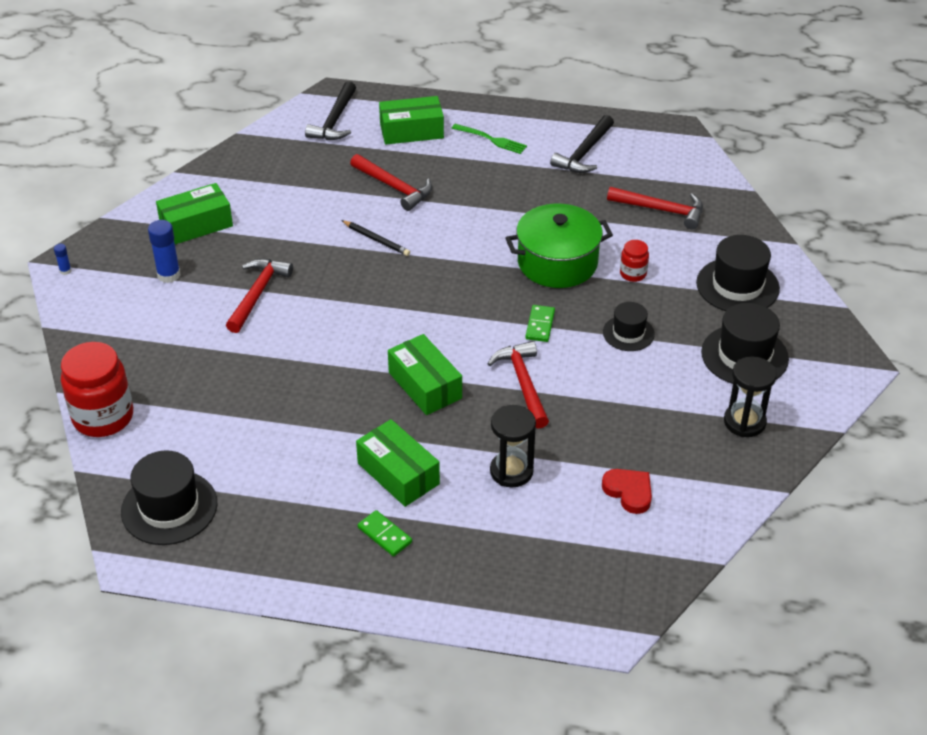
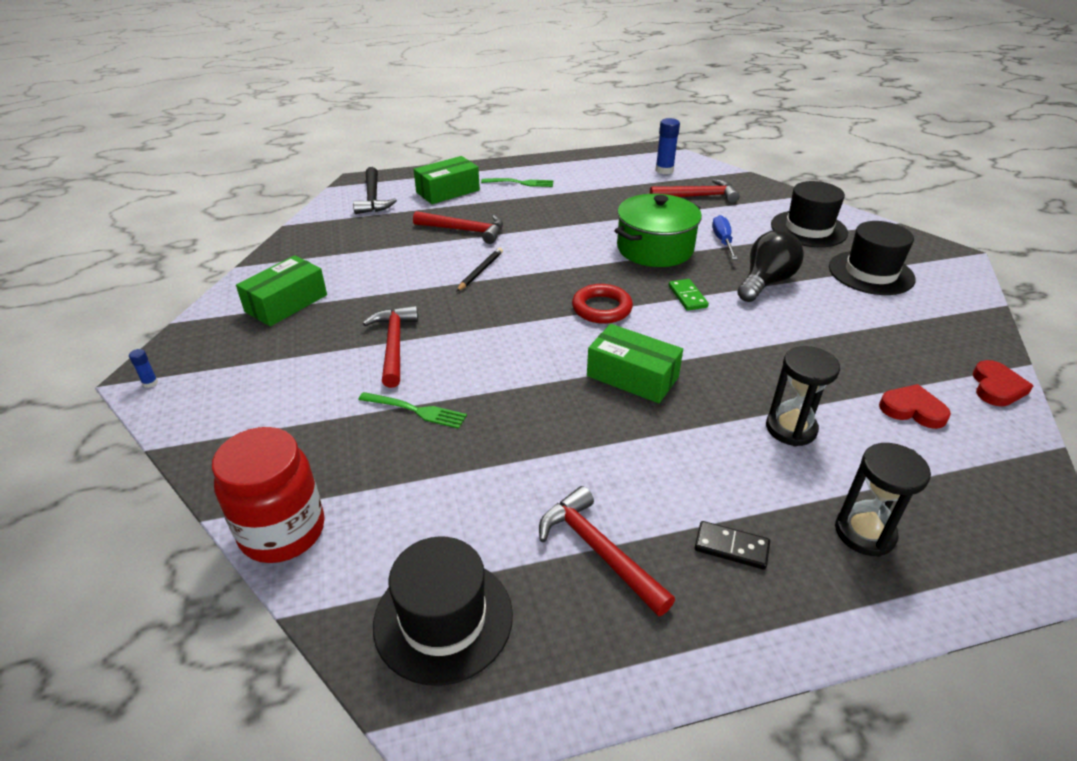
camera: 25 degrees left, 5 degrees down
blue glue stick [148,220,181,283] -> blue glue stick moved to [656,118,680,174]
black pencil [341,220,410,256] -> black pencil turned 75 degrees counterclockwise [456,248,503,292]
green box [356,419,440,507] -> none
green domino [358,510,412,556] -> black domino [695,521,770,570]
red hammer [488,341,549,429] -> red hammer moved to [539,486,675,617]
black hammer [550,115,614,173] -> none
black hat [603,302,655,351] -> black light bulb [737,230,804,302]
red jar [620,240,649,282] -> blue screwdriver [712,215,738,260]
black hourglass [724,356,777,437] -> black hourglass moved to [835,443,931,557]
none -> green fork [358,392,467,429]
none -> red ring [572,284,633,324]
none -> red heart [973,360,1033,406]

